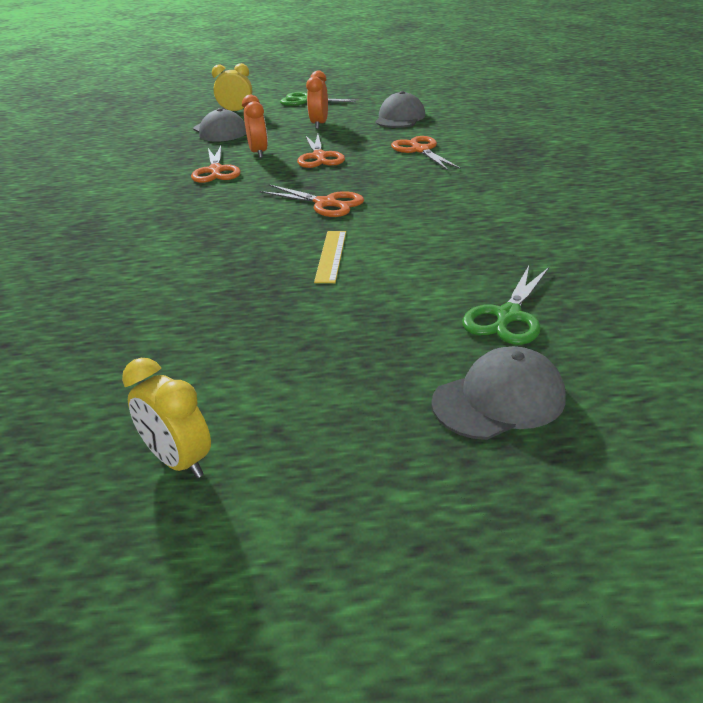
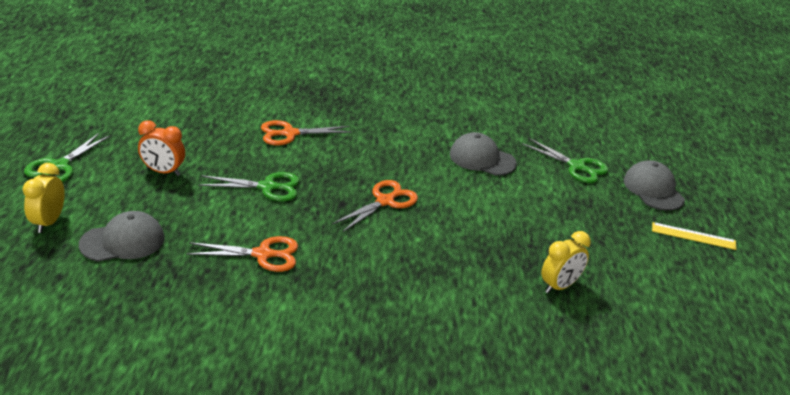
camera: 85 degrees left, 0 degrees up
yellow clock [122,358,211,478] -> yellow clock moved to [541,231,591,294]
orange clock [242,95,268,158] -> none
orange scissors [297,134,345,168] -> green scissors [199,172,300,201]
yellow ruler [314,231,346,283] -> yellow ruler moved to [652,222,736,250]
grey cap [375,91,425,128] -> grey cap moved to [450,132,517,176]

